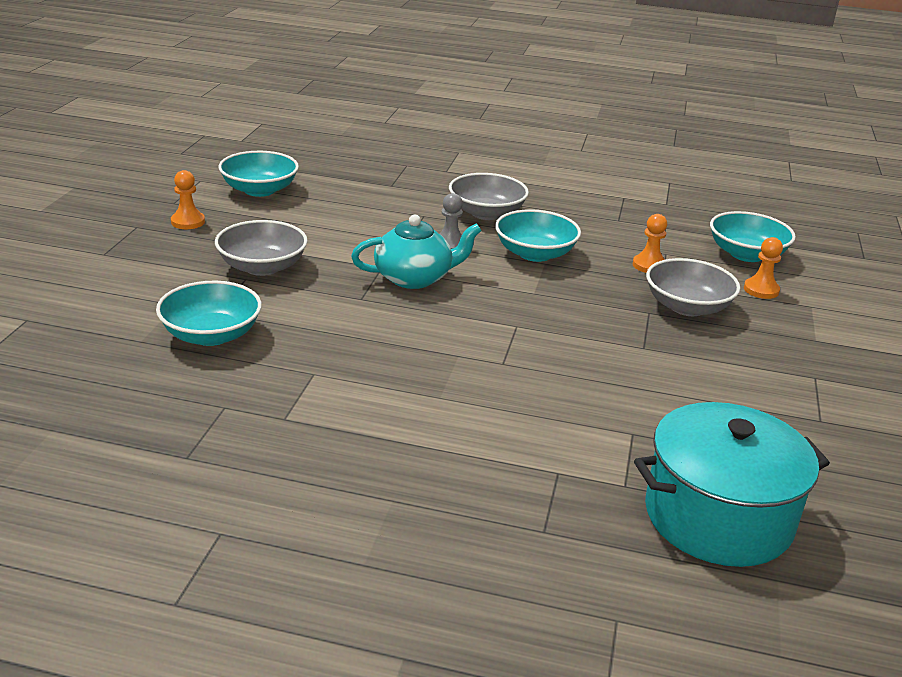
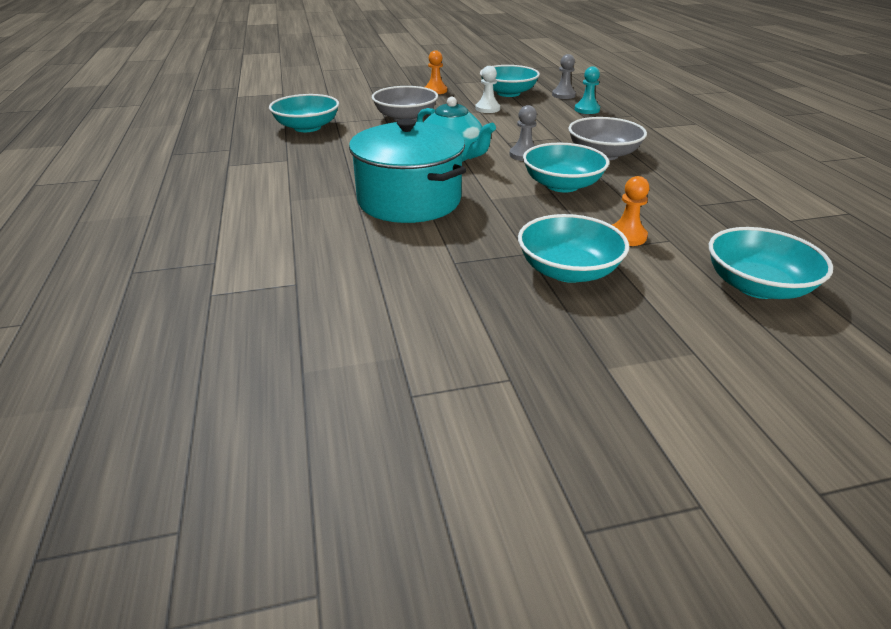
camera: 65 degrees right, 5 degrees up
turquoise pot [634,402,830,567] -> turquoise pot moved to [349,119,466,223]
grey bowl [646,258,740,316] -> turquoise bowl [518,214,629,283]
orange pawn [744,237,783,299] -> none
none -> white pawn [475,66,500,113]
none -> grey pawn [552,54,576,99]
none -> turquoise pawn [575,66,600,114]

